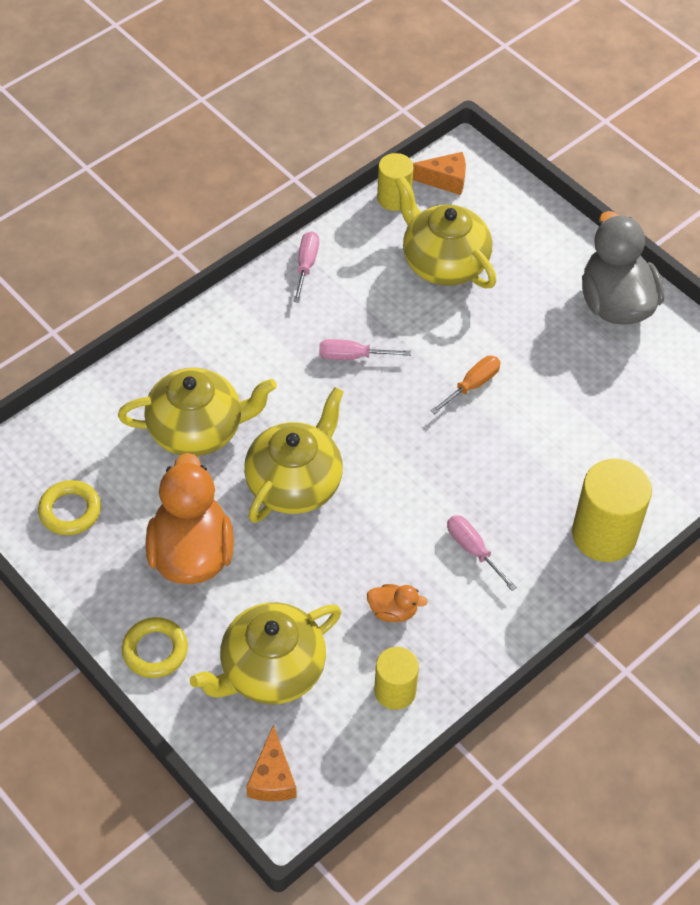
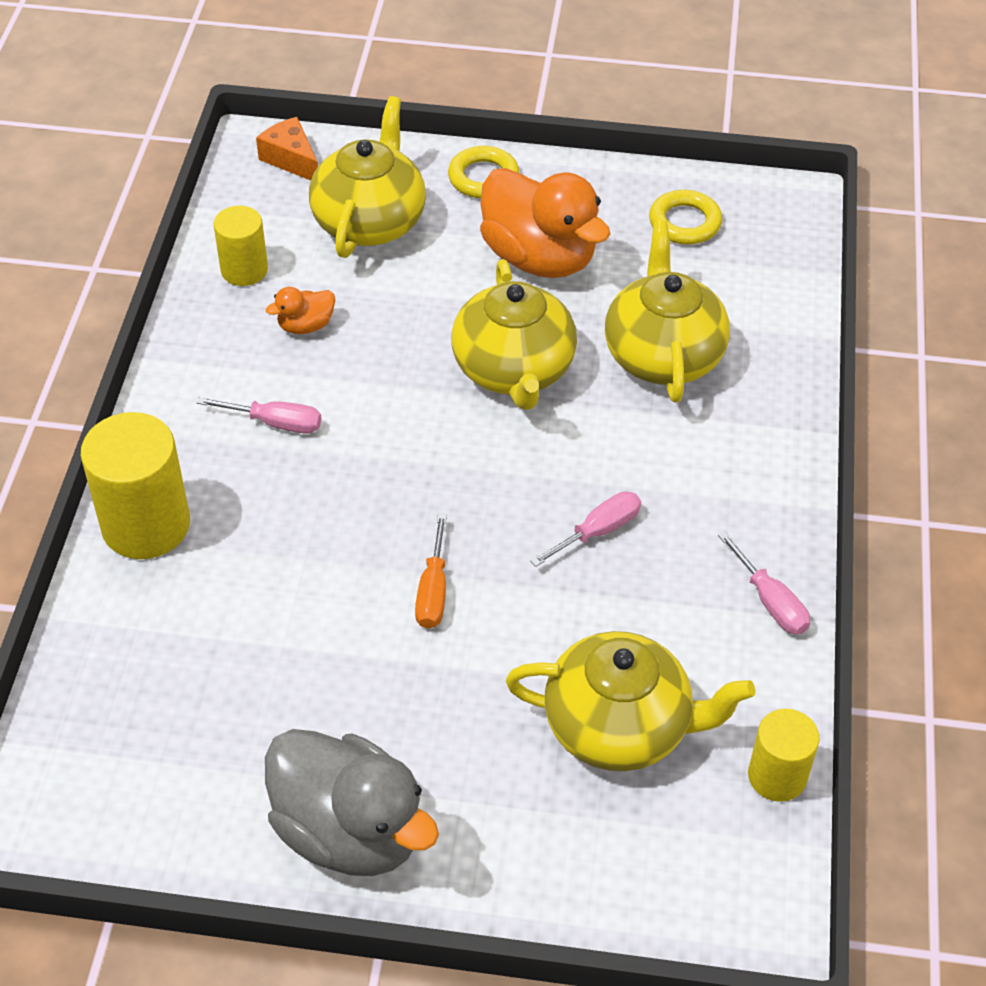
camera: 140 degrees right, 5 degrees down
yellow teapot [118,368,277,457] -> yellow teapot turned 135 degrees clockwise [605,220,730,403]
orange cheese [413,152,466,195] -> none

